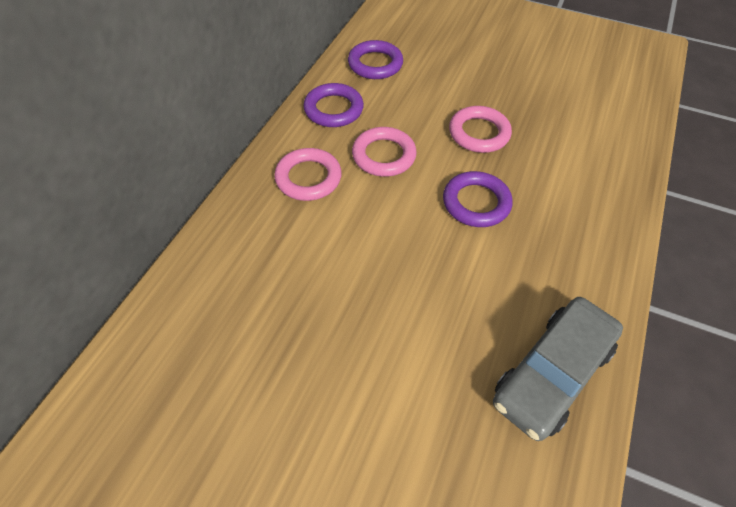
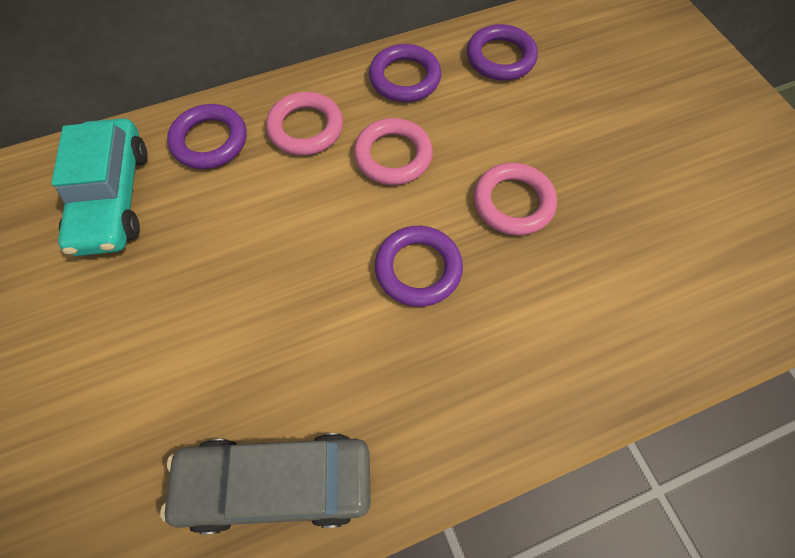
camera: 45 degrees right, 10 degrees up
none -> turquoise car [51,118,147,256]
none -> purple ring [167,104,246,169]

